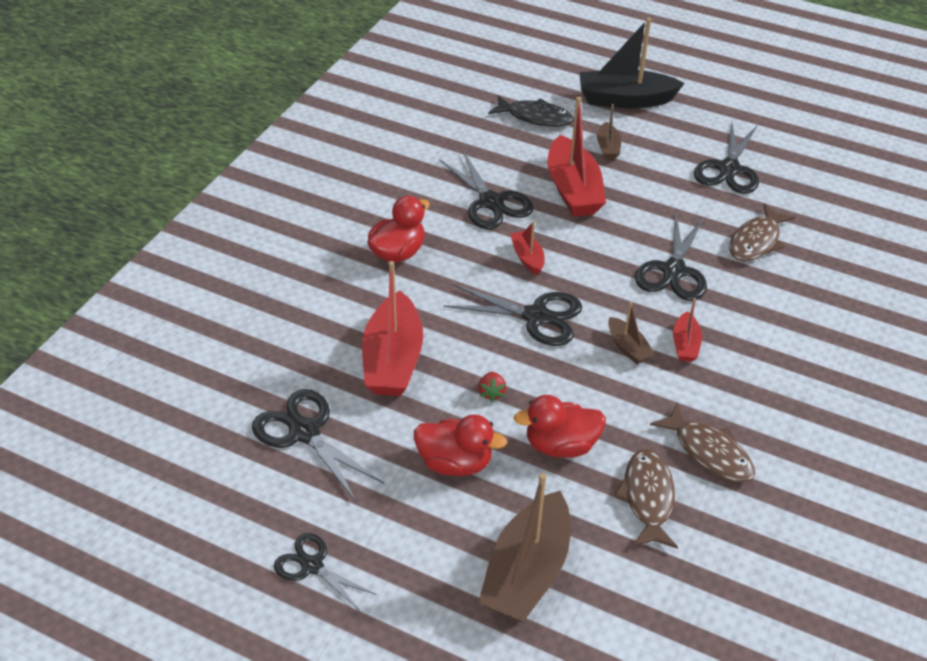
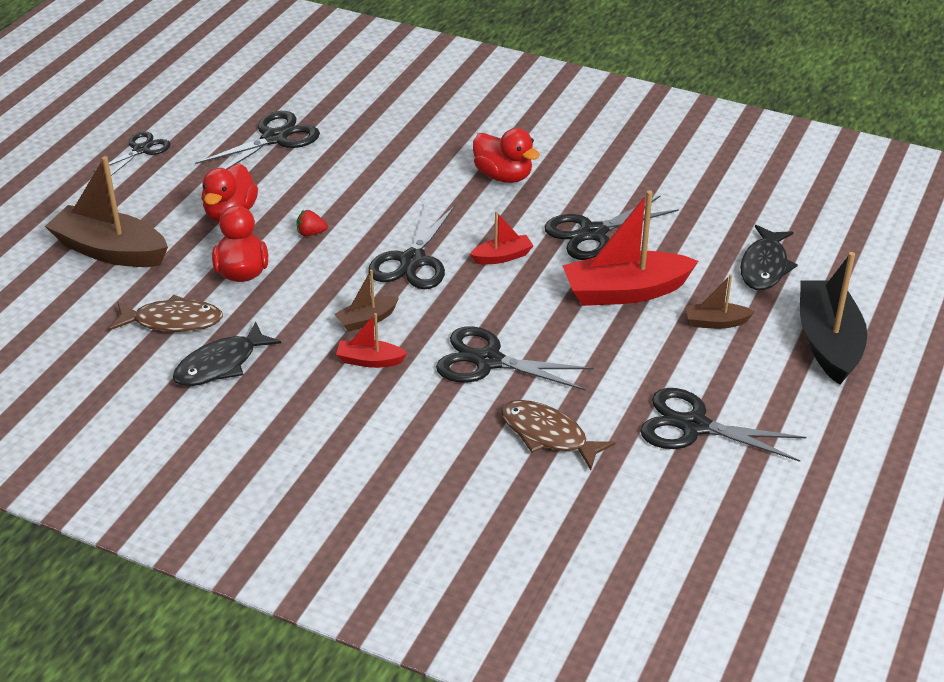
camera: 90 degrees right, 5 degrees down
red boat [362,261,423,396] -> none
brown fish [650,402,755,482] -> black fish [173,321,281,386]

